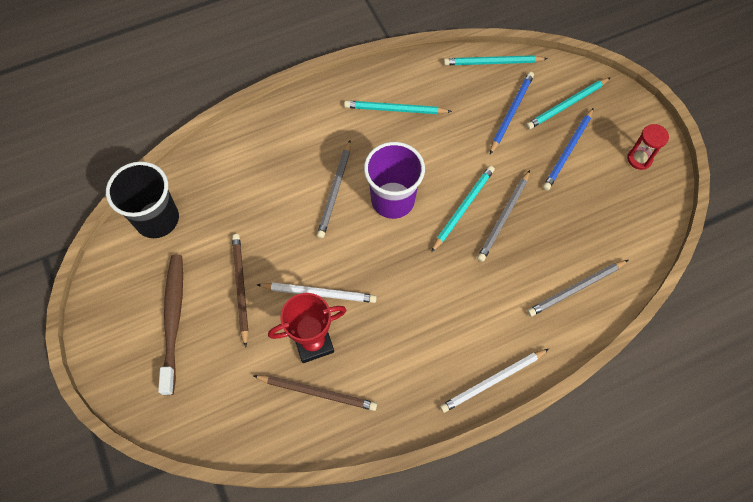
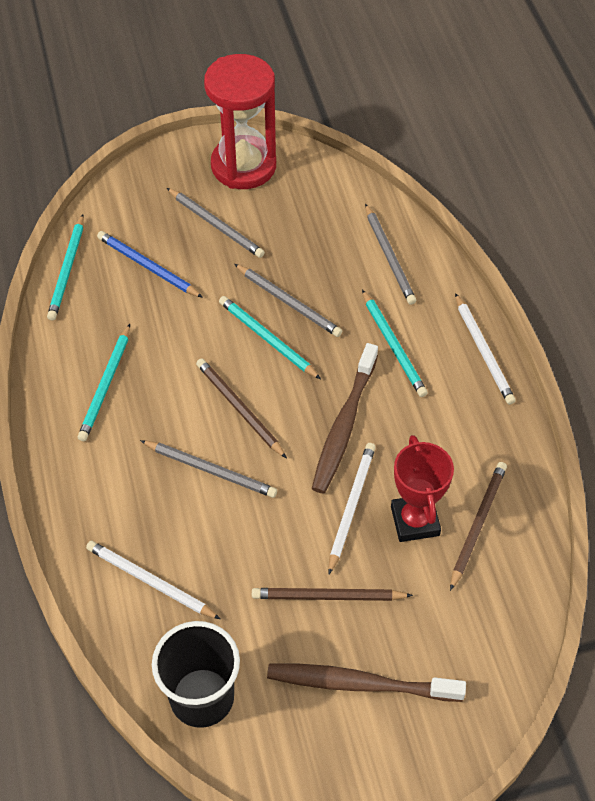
camera: 80 degrees left, 10 degrees down
purple cup [364,142,425,219] -> brown pencil [196,358,287,459]
turquoise pencil [526,77,611,129] -> turquoise pencil moved to [362,290,428,397]
blue pencil [543,108,593,191] -> grey pencil [167,188,265,258]
red hourglass [627,124,669,170] -> red hourglass [204,54,276,189], size x2.28
none -> white pencil [86,541,220,619]
none -> brown toothbrush [312,343,378,493]

